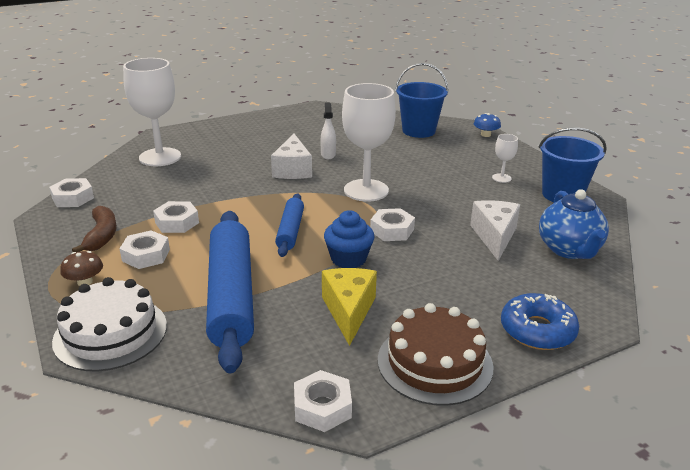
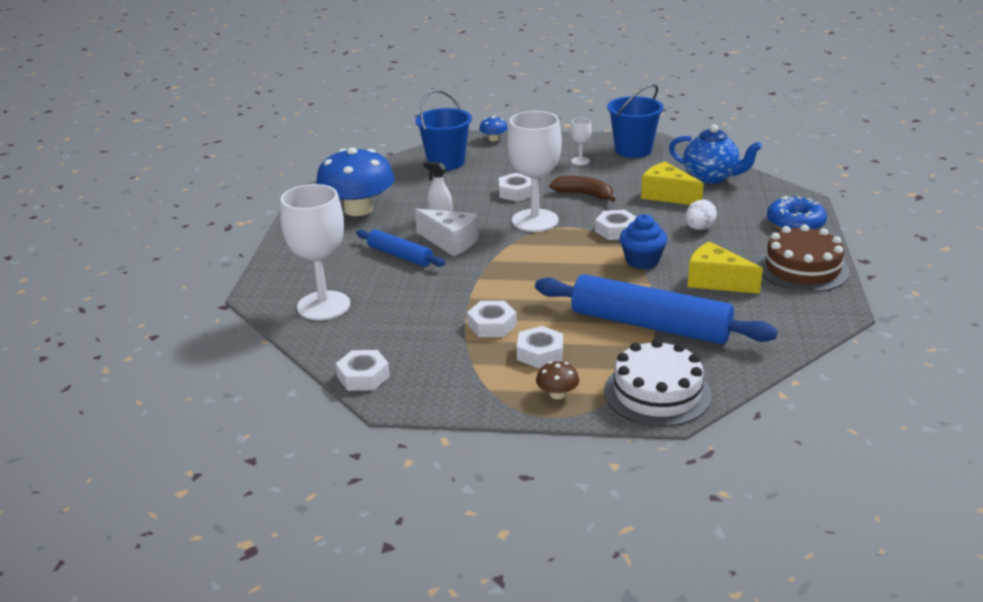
camera: 55 degrees left, 0 degrees up
brown banana [72,206,117,252] -> brown banana moved to [550,176,616,202]
blue rolling pin [275,194,304,257] -> blue rolling pin moved to [356,229,445,267]
white nut [294,370,352,432] -> white nut moved to [499,173,531,202]
white cheese [470,200,520,261] -> yellow cheese [641,162,704,205]
none -> blue mushroom [316,147,395,216]
none -> white egg [685,199,717,230]

